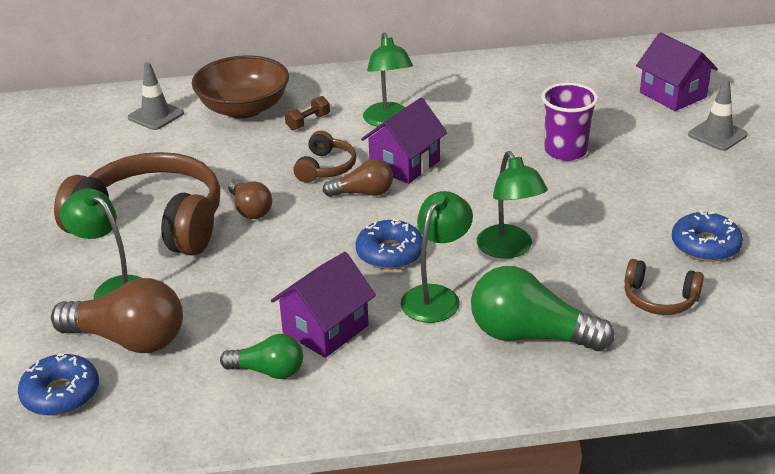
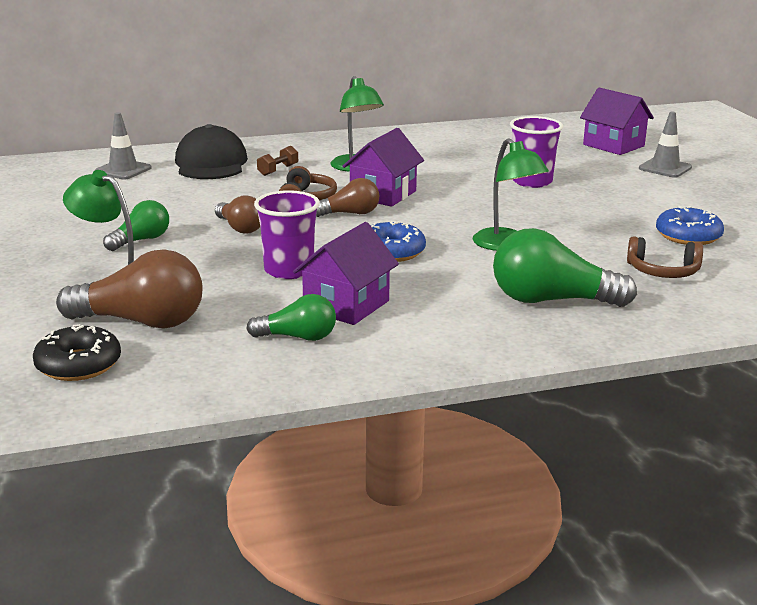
camera: 10 degrees left, 10 degrees down
blue donut [18,354,99,416] -> black donut [33,324,121,381]
brown headphones [54,152,220,256] -> green light bulb [103,200,169,251]
brown bowl [192,55,289,119] -> black cap [175,124,248,179]
green lamp [401,191,473,323] -> none
none -> purple cup [254,190,320,279]

